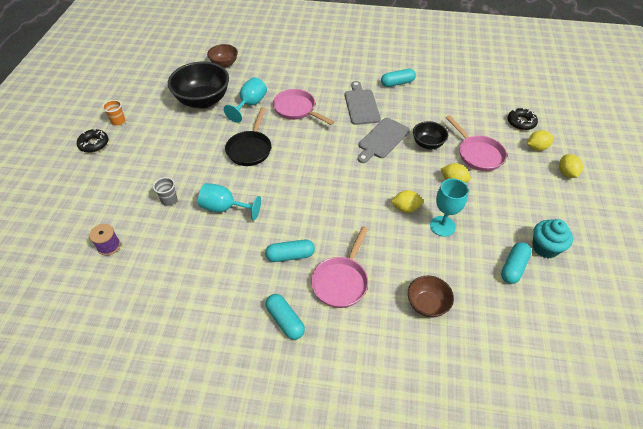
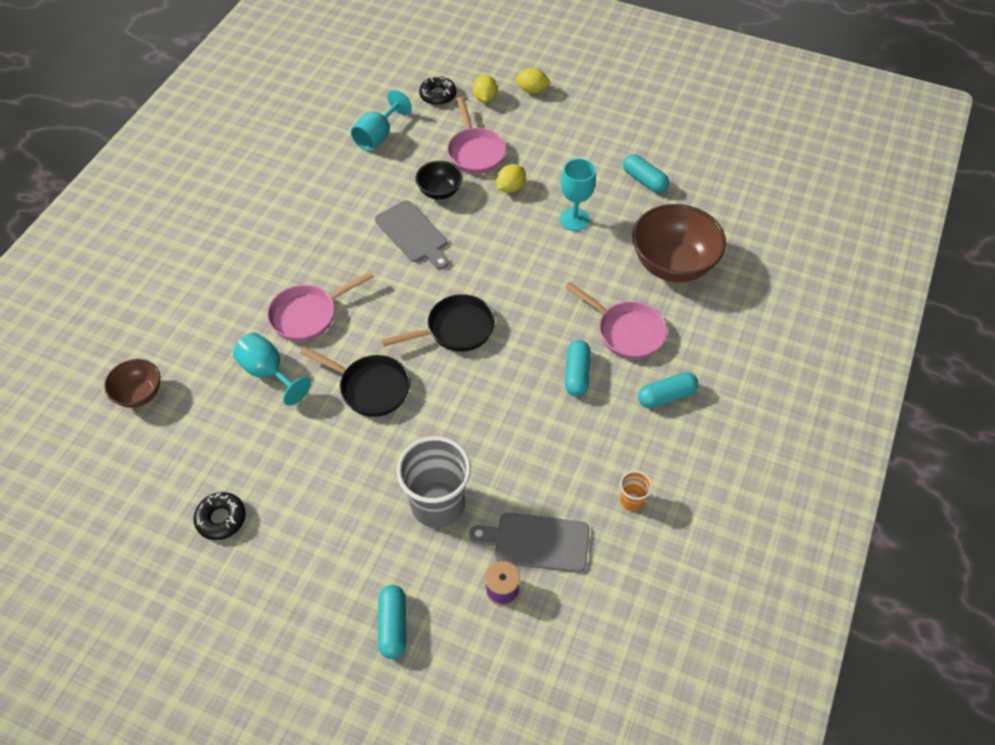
camera: 75 degrees left, 5 degrees up
black donut [77,129,108,153] -> black donut moved to [193,492,246,540]
orange cup [102,100,125,126] -> orange cup moved to [620,471,652,511]
grey cup [153,177,177,206] -> grey cup [396,436,471,528], size x2.22
black bowl [168,62,229,109] -> none
turquoise goblet [198,183,261,221] -> turquoise goblet moved to [351,90,411,151]
grey cutting board [345,81,381,125] -> grey cutting board moved to [469,513,589,573]
turquoise capsule [381,69,416,87] -> turquoise capsule moved to [378,585,406,659]
yellow lemon [391,190,423,213] -> none
brown bowl [408,276,454,317] -> brown bowl [632,204,726,282], size x1.84
pink pan [446,115,507,171] -> pink pan turned 90 degrees clockwise [447,97,506,174]
turquoise cupcake [533,219,573,258] -> none
none -> black pan [381,294,495,352]

